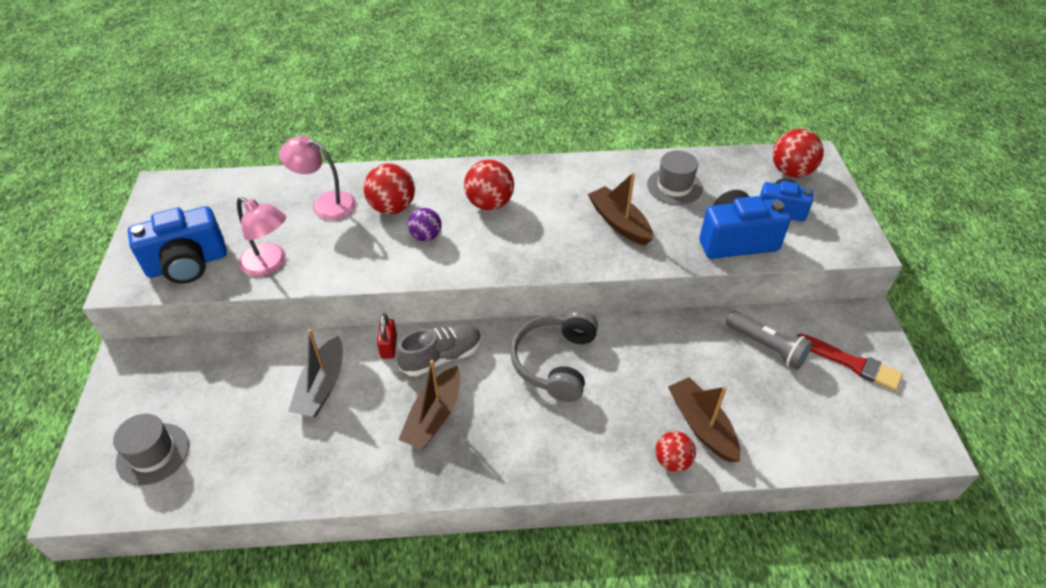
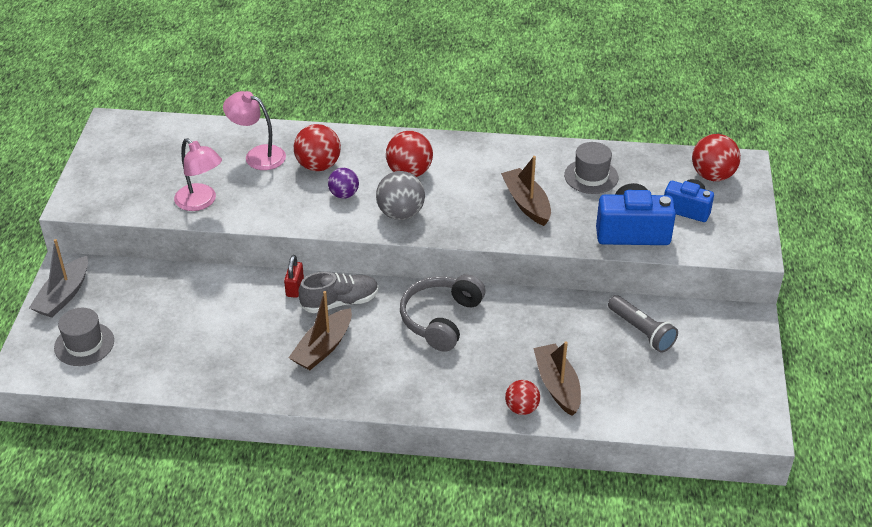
camera: 10 degrees right, 5 degrees down
blue camera [128,206,227,284] -> none
grey boat [288,329,343,417] -> grey boat moved to [29,239,88,318]
red brush [796,334,903,391] -> none
none -> grey ball [376,171,425,220]

